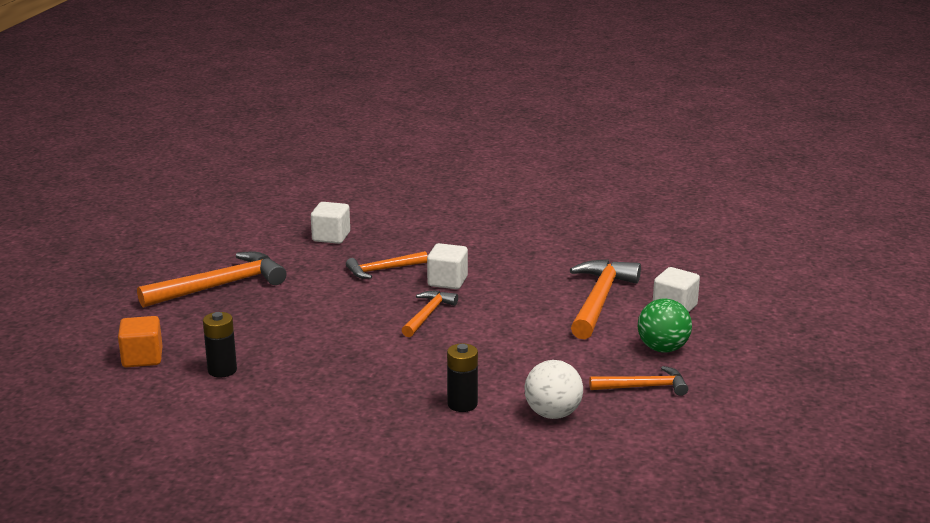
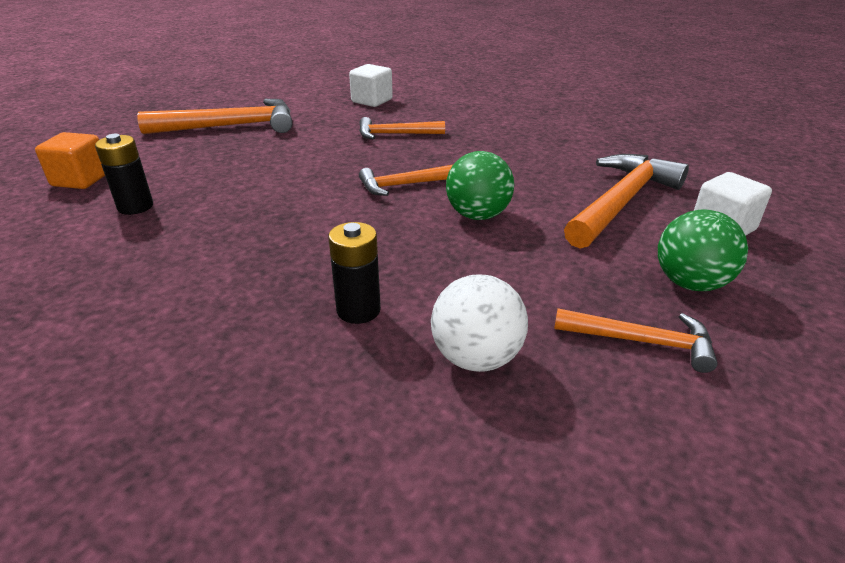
camera: 20 degrees right, 10 degrees up
orange hammer [402,291,458,337] -> orange hammer turned 150 degrees counterclockwise [359,165,453,196]
white cube [427,243,468,289] -> none
none -> green ball [446,151,514,220]

